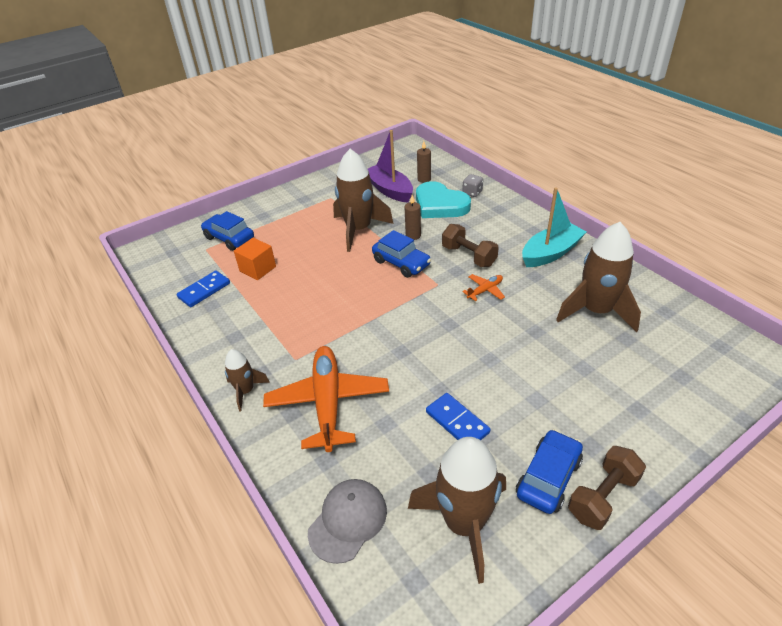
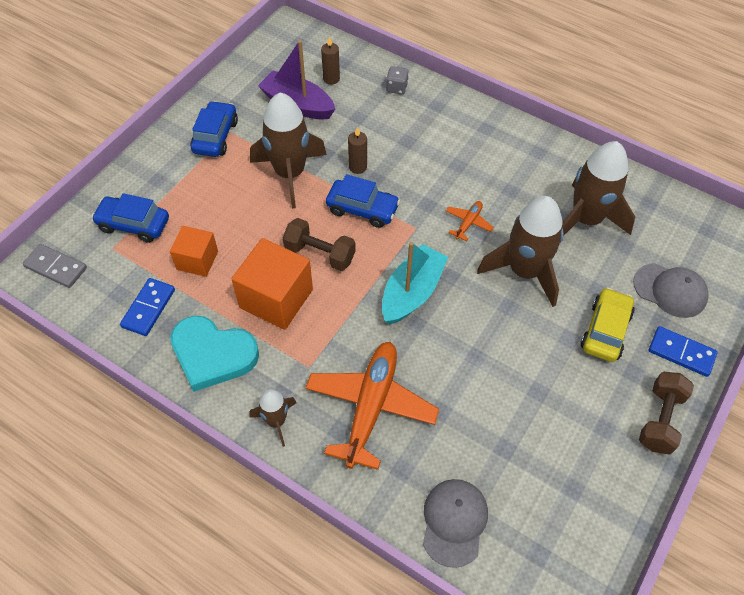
camera: 25 degrees left, 15 degrees up
orange plane [263,346,389,452] -> orange plane turned 45 degrees clockwise [305,342,439,470]
brown rocket [408,437,506,584] -> brown rocket moved to [477,196,564,307]
turquoise heart [416,181,471,218] -> turquoise heart moved to [170,315,259,392]
blue domino [426,393,490,440] -> blue domino moved to [649,326,718,377]
brown dumbbell [442,224,499,267] -> brown dumbbell moved to [283,218,356,271]
blue car [516,429,583,514] -> blue car moved to [190,101,238,157]
turquoise boat [522,187,586,267] -> turquoise boat moved to [382,242,448,325]
none -> grey domino [22,244,87,288]
none -> orange cube [232,238,313,330]
none -> yellow car [580,287,634,362]
none -> grey cap [633,263,709,318]

